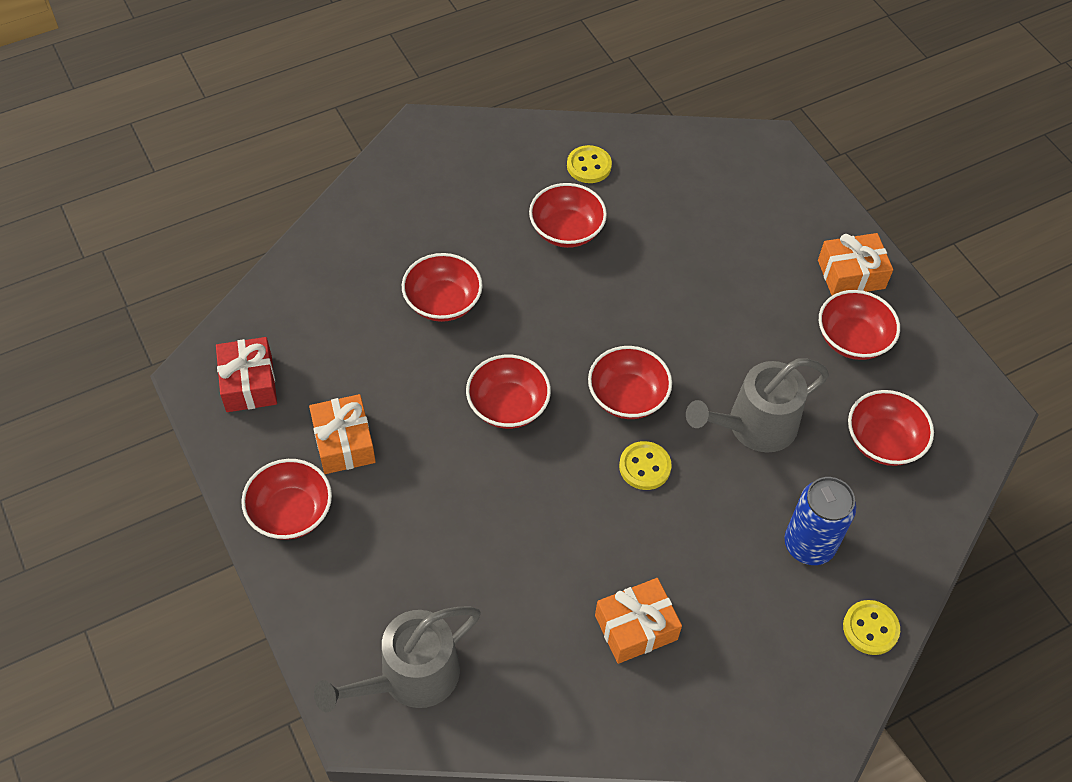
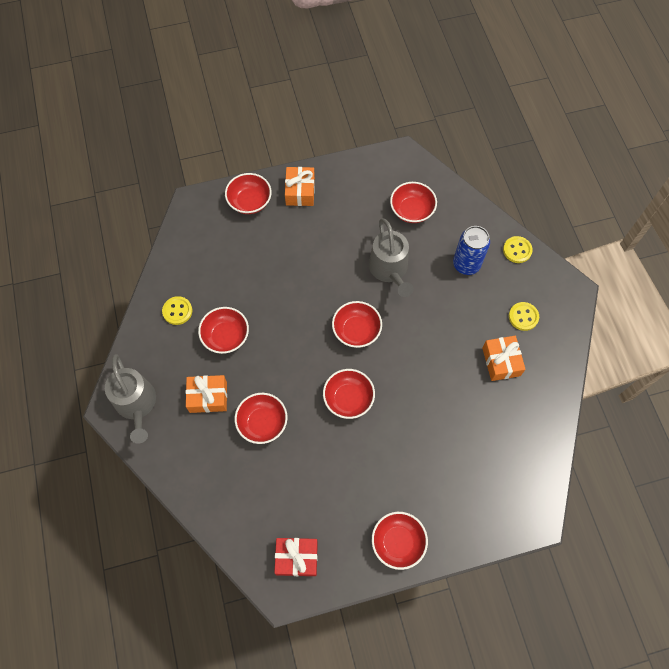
camera: 75 degrees left, 10 degrees up
orange gift [309,394,376,474] -> orange gift moved to [186,375,227,413]
grey watering can [314,607,481,712] -> grey watering can moved to [105,354,156,444]
yellow button [619,441,672,490] -> yellow button moved to [509,302,539,331]
red bowl [819,290,900,360] -> red bowl moved to [225,173,272,214]

